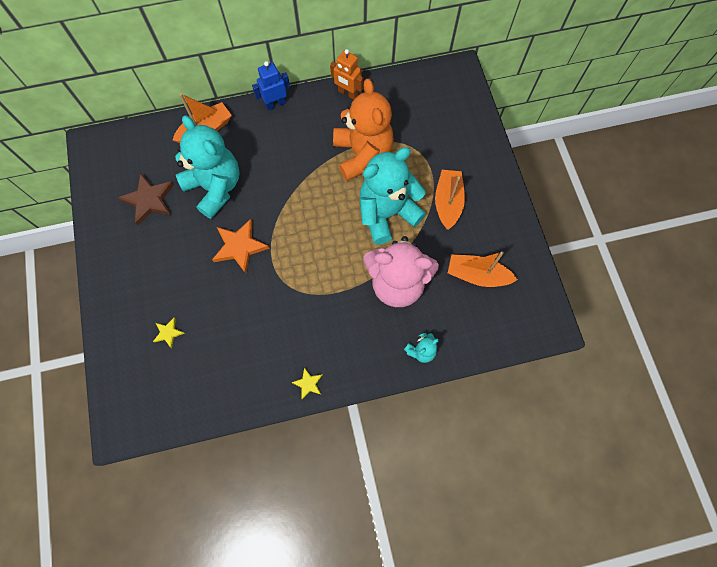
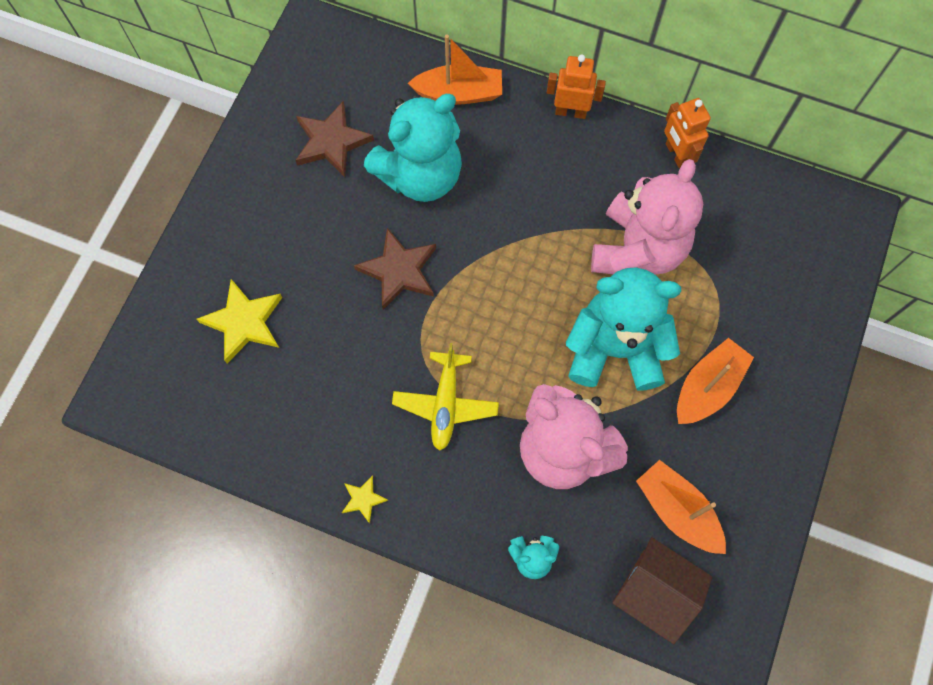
camera: 35 degrees right, 0 degrees up
yellow star [153,317,185,348] -> yellow star [197,279,282,363], size x1.93
turquoise teddy bear [175,115,240,219] -> turquoise teddy bear turned 60 degrees clockwise [364,94,462,202]
orange star [212,219,270,274] -> brown star [354,228,436,310]
blue robot [252,61,290,110] -> orange robot [547,54,606,119]
orange teddy bear [333,78,394,181] -> pink teddy bear [591,159,703,274]
none -> yellow plane [392,343,499,451]
none -> brown house [612,537,712,644]

